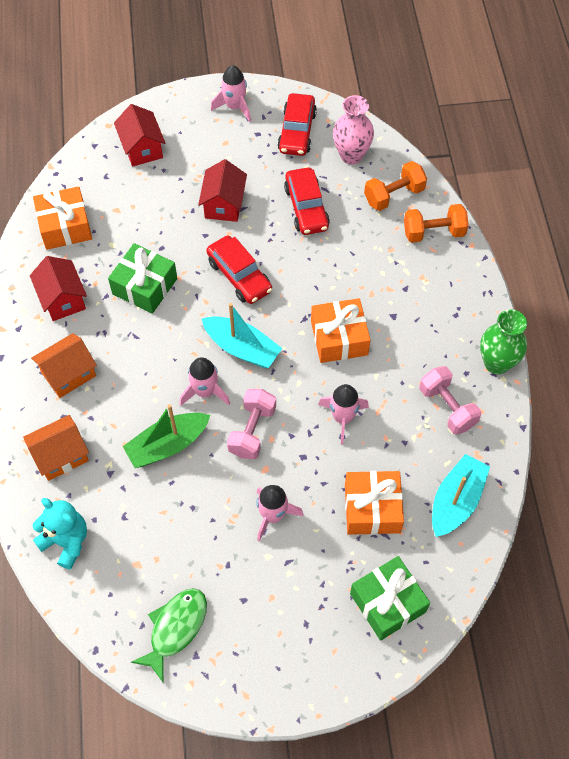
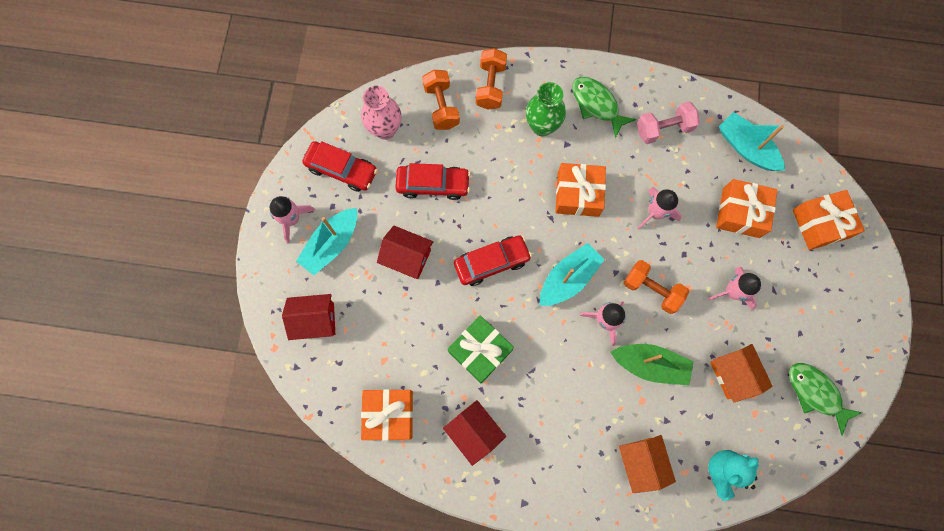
camera: 75 degrees left, 15 degrees up
red house [30,256,87,321] -> red house turned 60 degrees clockwise [443,400,506,466]
orange house [31,333,97,398] -> orange house moved to [710,344,773,403]
green boat [122,404,210,468] -> green boat turned 60 degrees counterclockwise [610,344,694,385]
pink dumbbell [227,389,276,459] -> orange dumbbell [624,260,689,314]
green gift [350,556,430,640] -> orange gift [793,190,865,250]
green vase [480,309,527,375] -> green vase moved to [526,82,566,136]
none -> turquoise boat [296,208,357,275]
none -> green fish [572,77,636,138]

